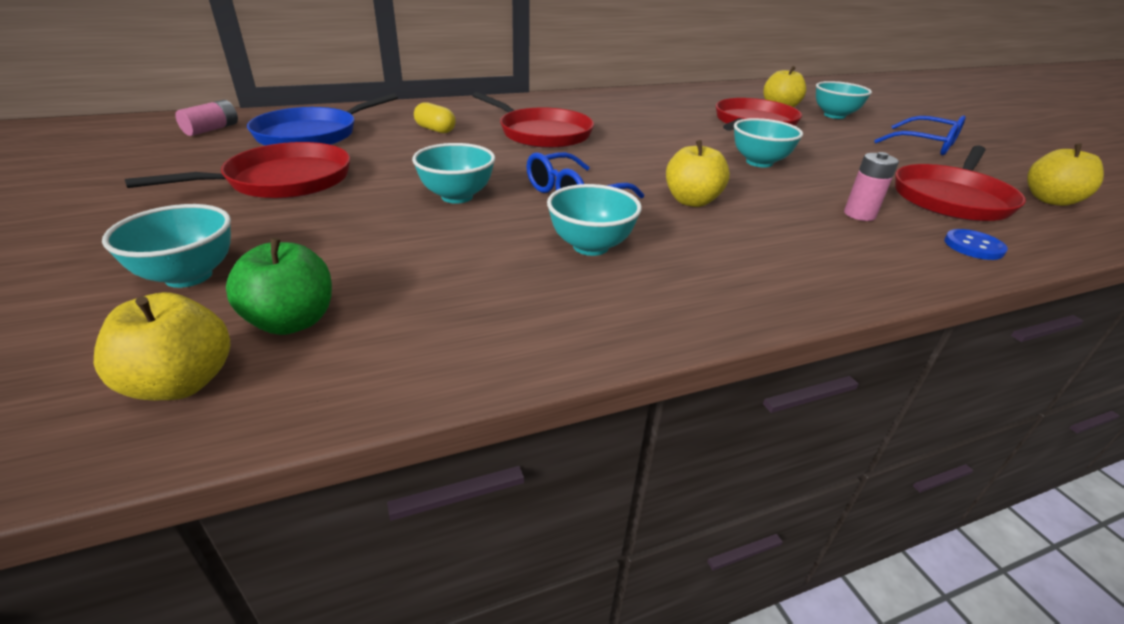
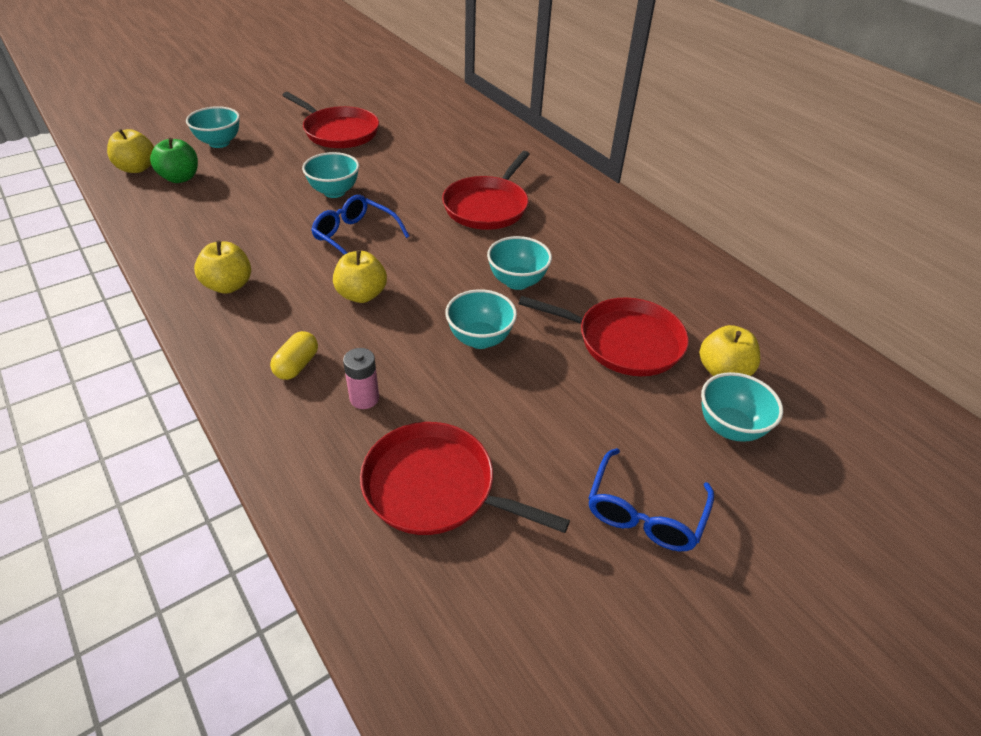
camera: 75 degrees right, 10 degrees up
pink battery [175,100,238,136] -> none
blue pan [247,93,398,146] -> none
yellow capsule [414,102,456,133] -> yellow capsule moved to [270,331,318,380]
turquoise bowl [547,184,642,256] -> turquoise bowl moved to [487,236,552,290]
blue button [944,229,1008,260] -> none
yellow apple [1027,143,1104,206] -> yellow apple moved to [194,241,251,294]

